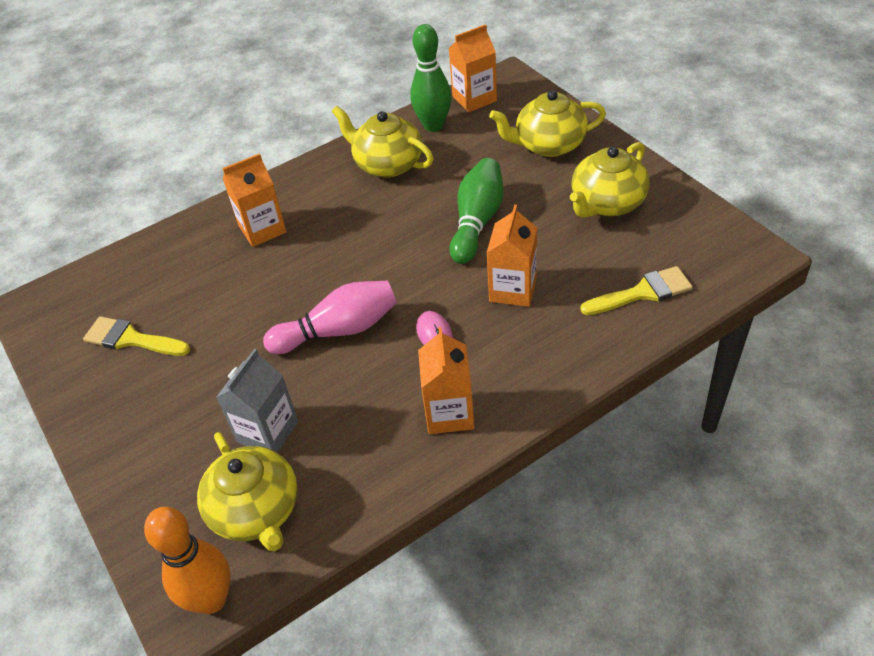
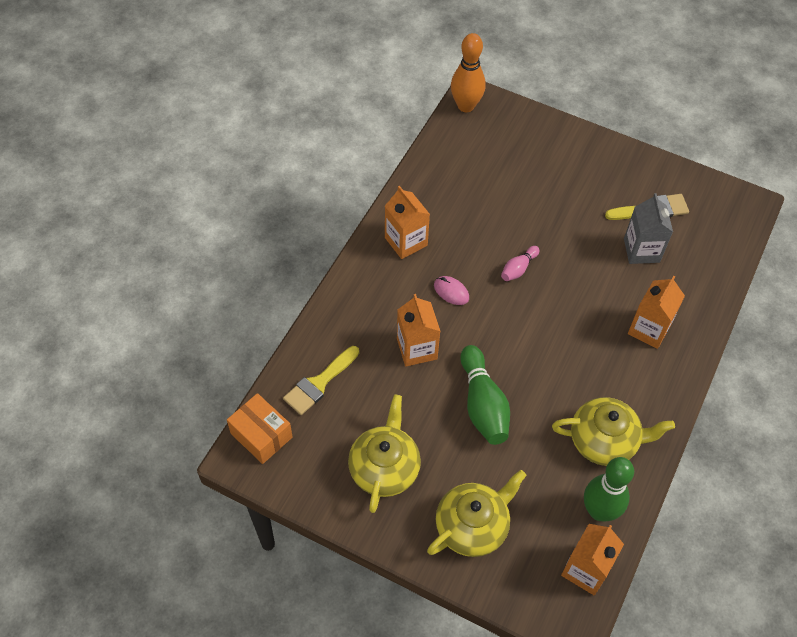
camera: 145 degrees right, 10 degrees up
yellow teapot [197,432,298,551] -> none
grey carton [216,349,298,453] -> grey carton moved to [624,193,673,264]
pink bowling pin [263,280,397,354] -> pink bowling pin [501,246,539,281], size x0.52
none -> orange box [227,393,293,464]

